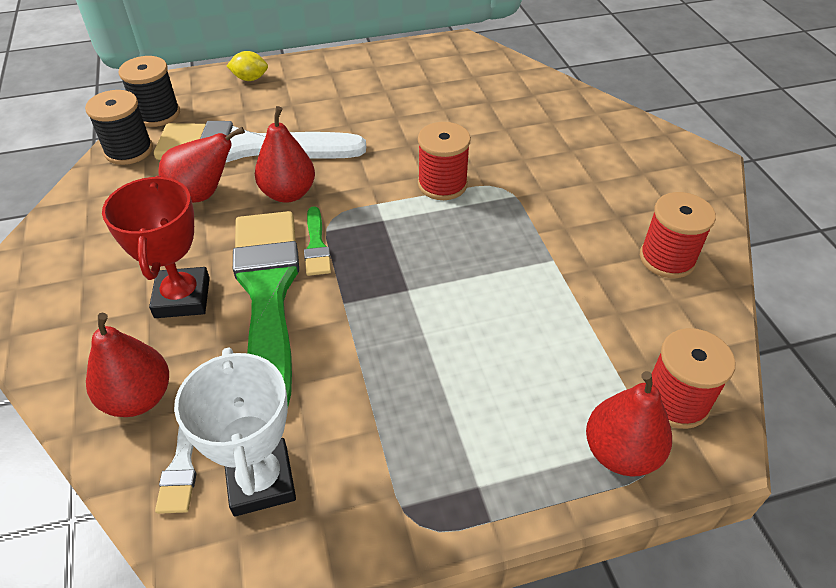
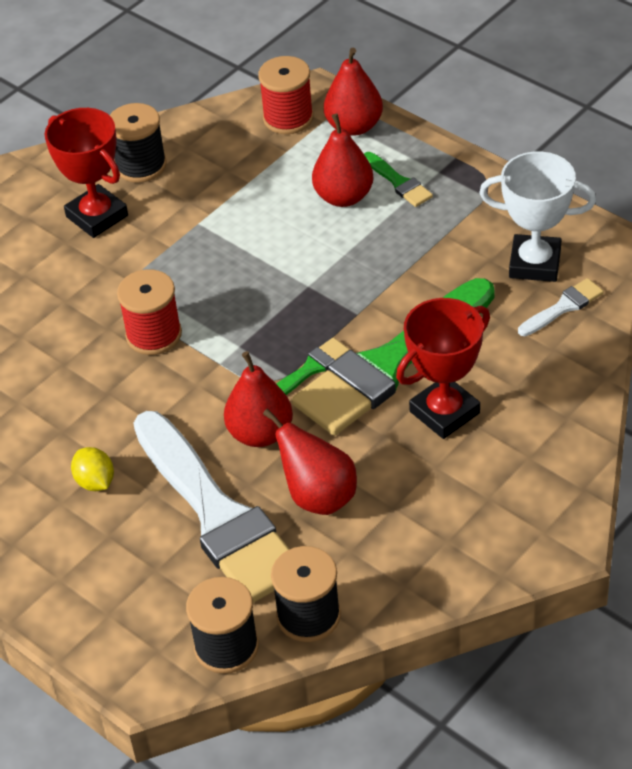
camera: 120 degrees left, 0 degrees up
red pear [86,313,169,417] -> red pear moved to [312,114,374,207]
white trophy [174,348,296,516] -> white trophy turned 60 degrees clockwise [479,151,596,282]
yellow lemon [227,51,268,81] -> yellow lemon moved to [71,447,114,491]
red spool [640,192,716,278] -> black spool [109,103,167,183]
none -> red trophy [45,108,128,238]
none -> green brush [364,152,433,207]

